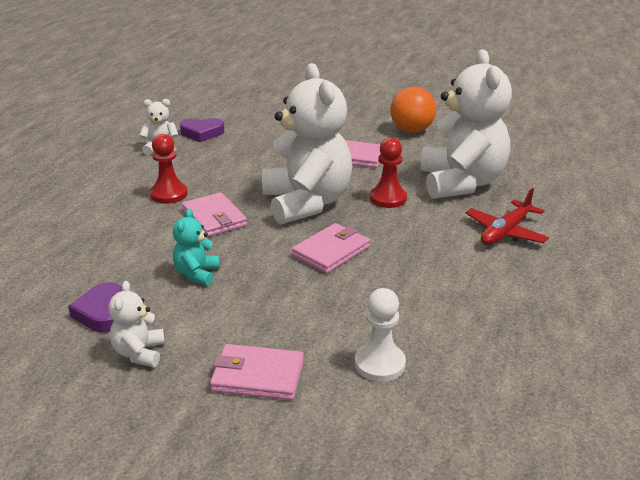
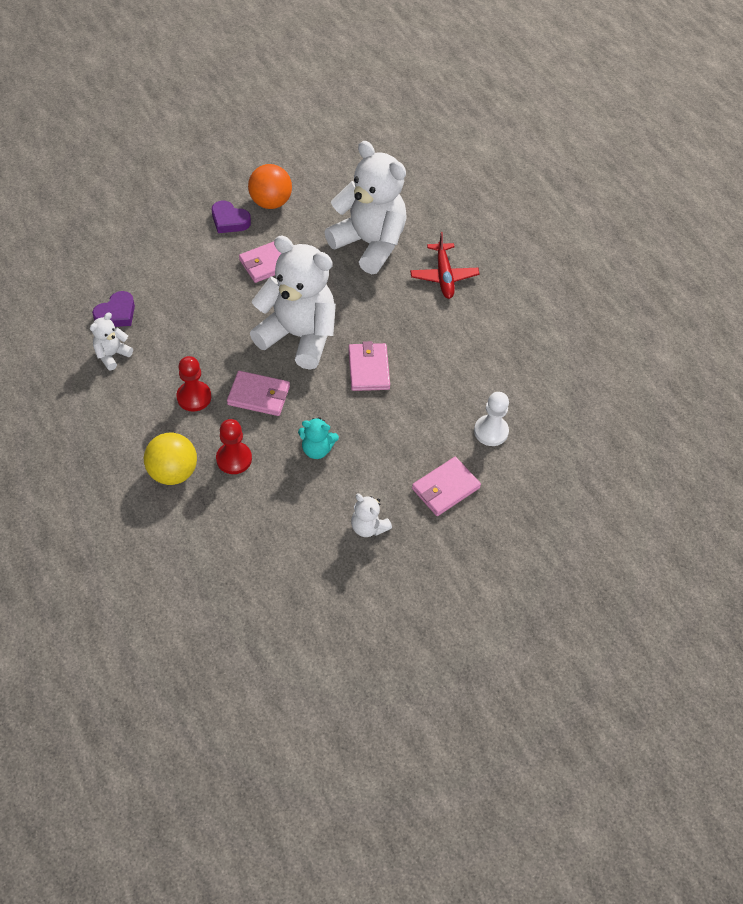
camera: 50 degrees left, 25 degrees up
purple heart [68,282,122,333] -> purple heart moved to [212,201,251,233]
turquoise teddy bear [173,209,220,286] -> turquoise teddy bear turned 45 degrees counterclockwise [298,417,339,459]
red pawn [370,137,407,208] -> red pawn moved to [216,419,252,474]
none -> yellow ball [144,433,197,485]

